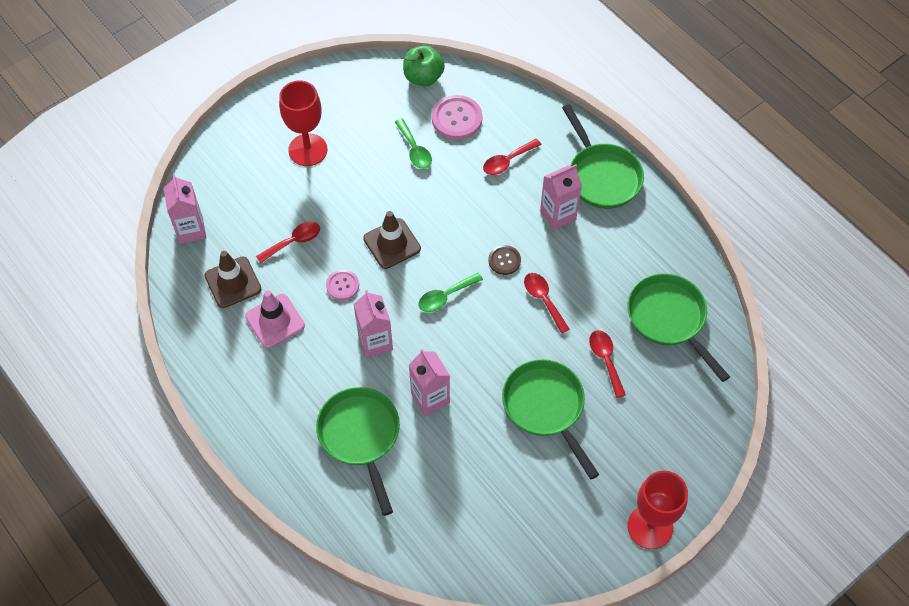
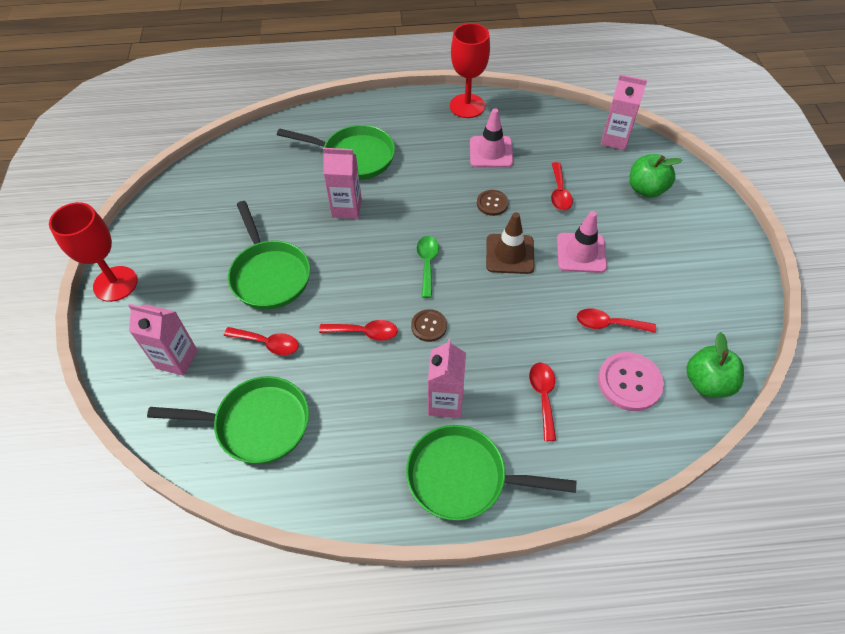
camera: 125 degrees right, 5 degrees down
brown traffic cone [205,251,261,308] -> none
red goblet [279,81,327,166] -> red goblet moved to [450,23,490,118]
pink button [326,270,359,300] -> brown button [477,190,509,216]
pink carton [354,290,393,358] -> pink carton moved to [128,304,198,376]
green spoon [395,119,432,169] -> red spoon [577,308,656,333]
green pan [502,359,599,479] -> green pan turned 60 degrees clockwise [228,201,310,309]
none -> pink traffic cone [557,211,607,273]
none -> green apple [629,154,682,198]

